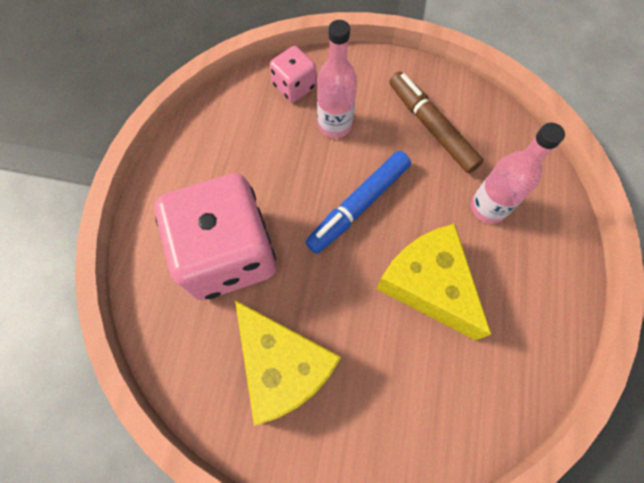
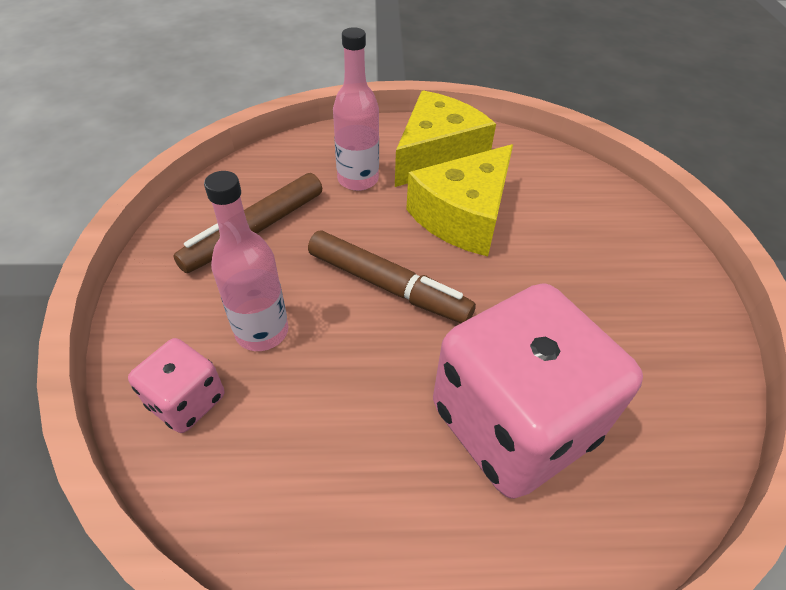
camera: 105 degrees left, 20 degrees down
yellow cheese [235,300,341,426] -> yellow cheese moved to [395,90,496,187]
blue marker [305,151,411,254] -> brown marker [308,231,476,323]

